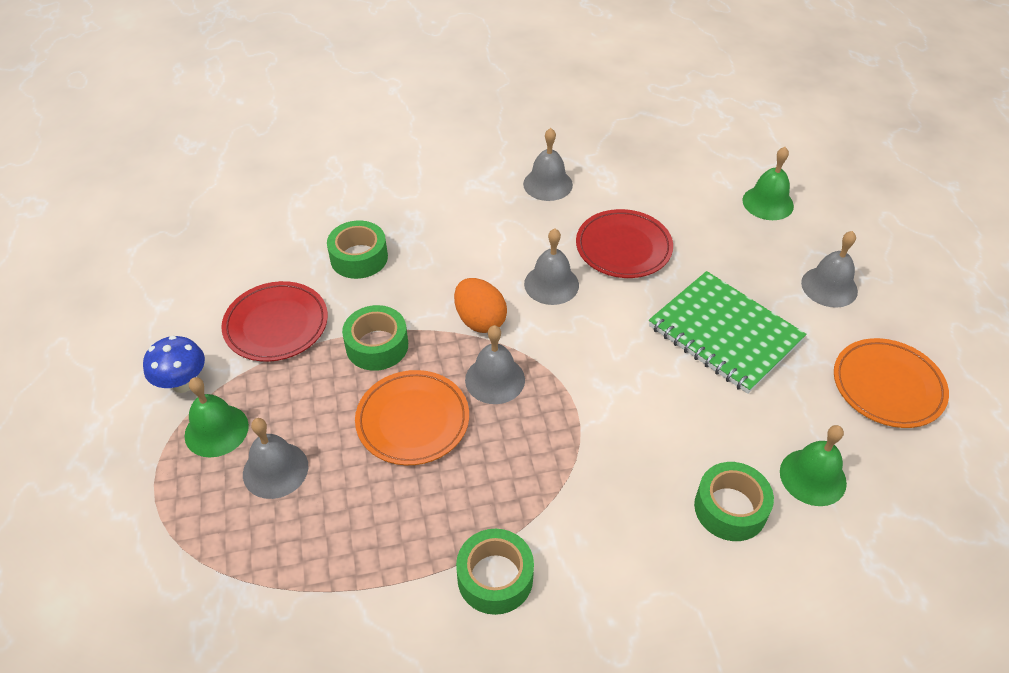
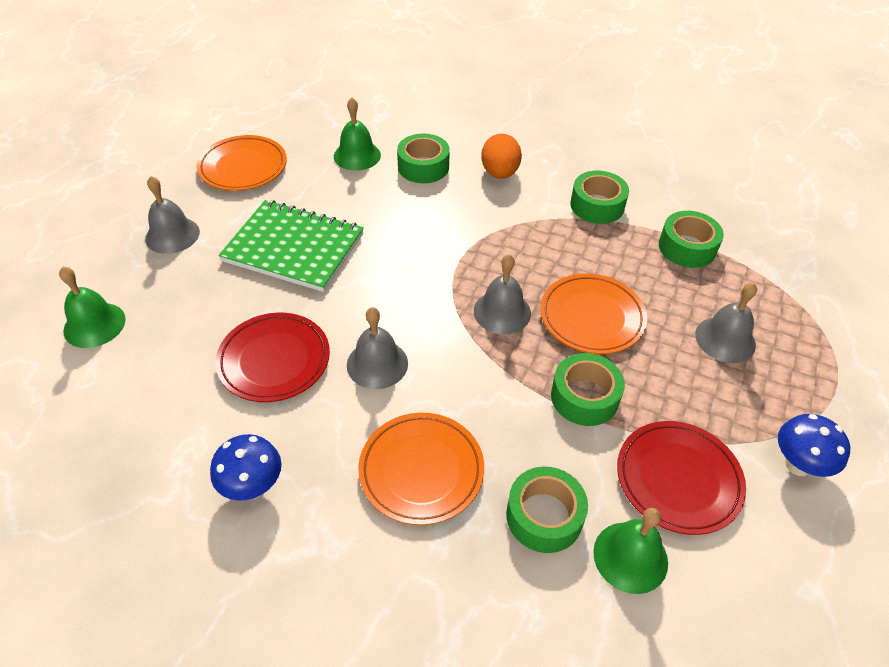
camera: 145 degrees left, 0 degrees up
green bell [184,377,249,458] -> green bell moved to [593,508,668,594]
orange egg [454,278,507,333] -> orange egg moved to [481,134,522,179]
grey bell [523,128,573,201] -> blue mushroom [210,434,282,501]
green notebook [649,271,806,394] -> green notebook turned 60 degrees counterclockwise [219,200,364,292]
none -> orange plate [358,413,484,525]
none -> green tape [659,211,724,268]

